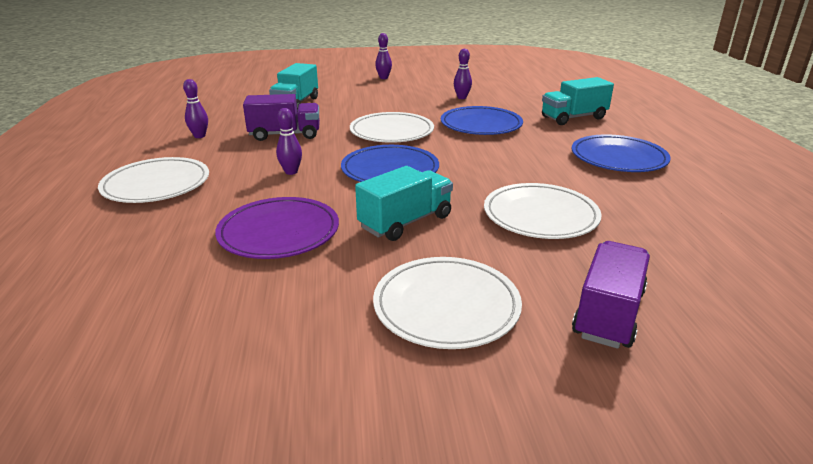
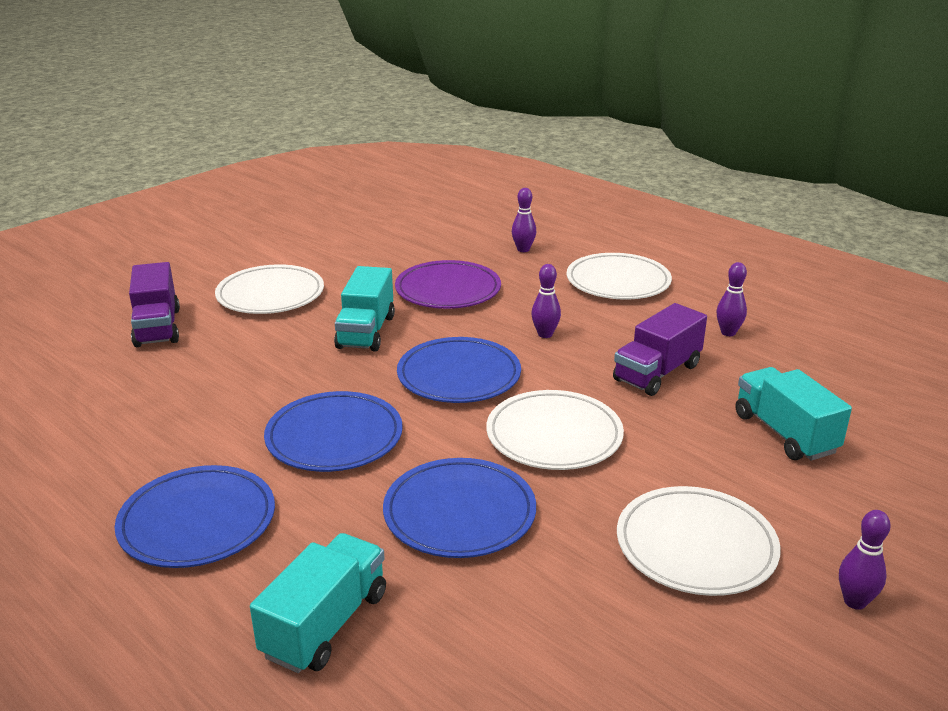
camera: 140 degrees right, 0 degrees up
purple bowling pin [454,49,472,99] -> purple bowling pin moved to [512,188,536,252]
white plate [484,183,602,239] -> white plate moved to [617,486,781,596]
none -> blue plate [264,391,403,472]

